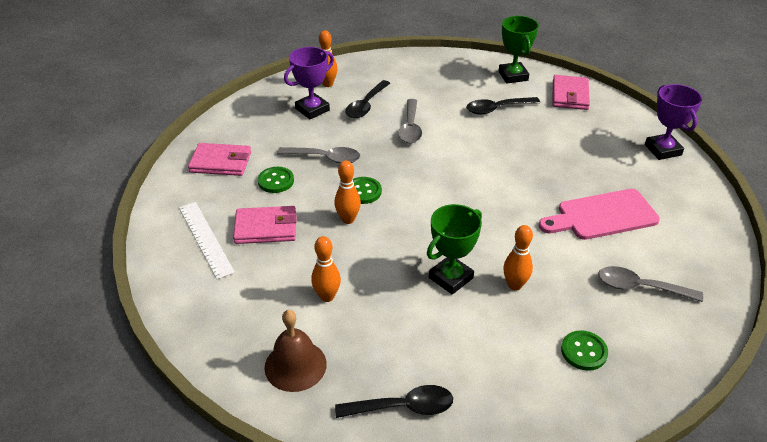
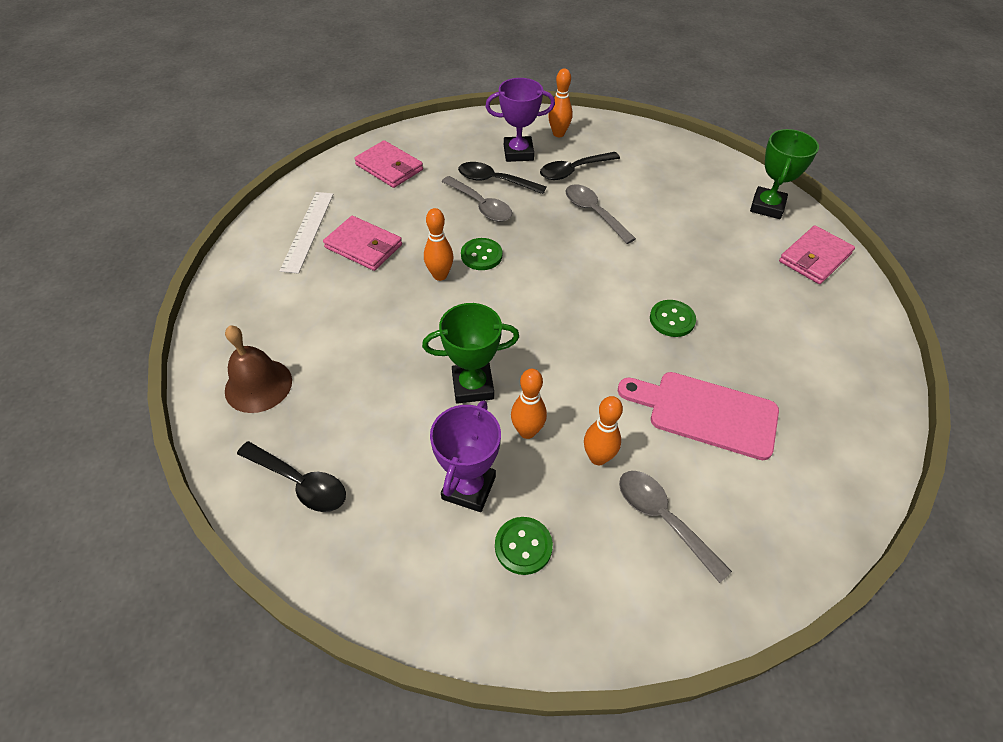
camera: 35 degrees right, 10 degrees up
green button [258,167,294,193] -> green button moved to [650,300,696,337]
orange bowling pin [311,236,341,302] -> orange bowling pin moved to [584,396,623,465]
grey spoon [398,99,422,144] -> grey spoon turned 105 degrees clockwise [566,185,636,244]
black spoon [466,97,540,115] -> black spoon moved to [458,162,547,194]
purple trophy [645,84,702,160] -> purple trophy moved to [430,401,501,512]

